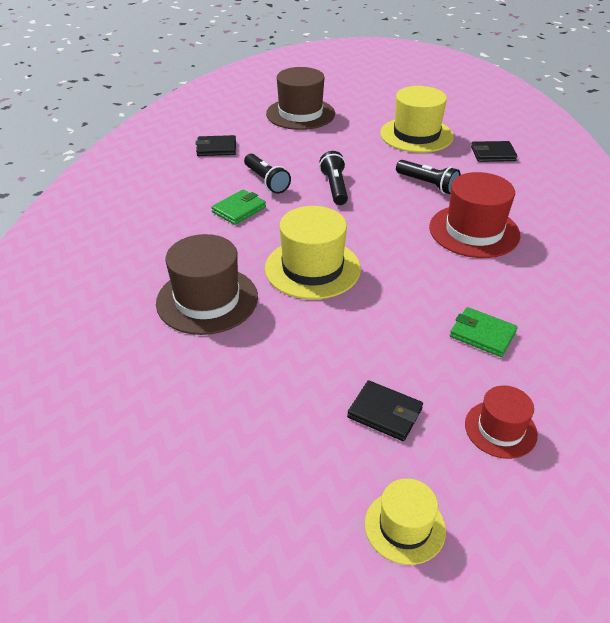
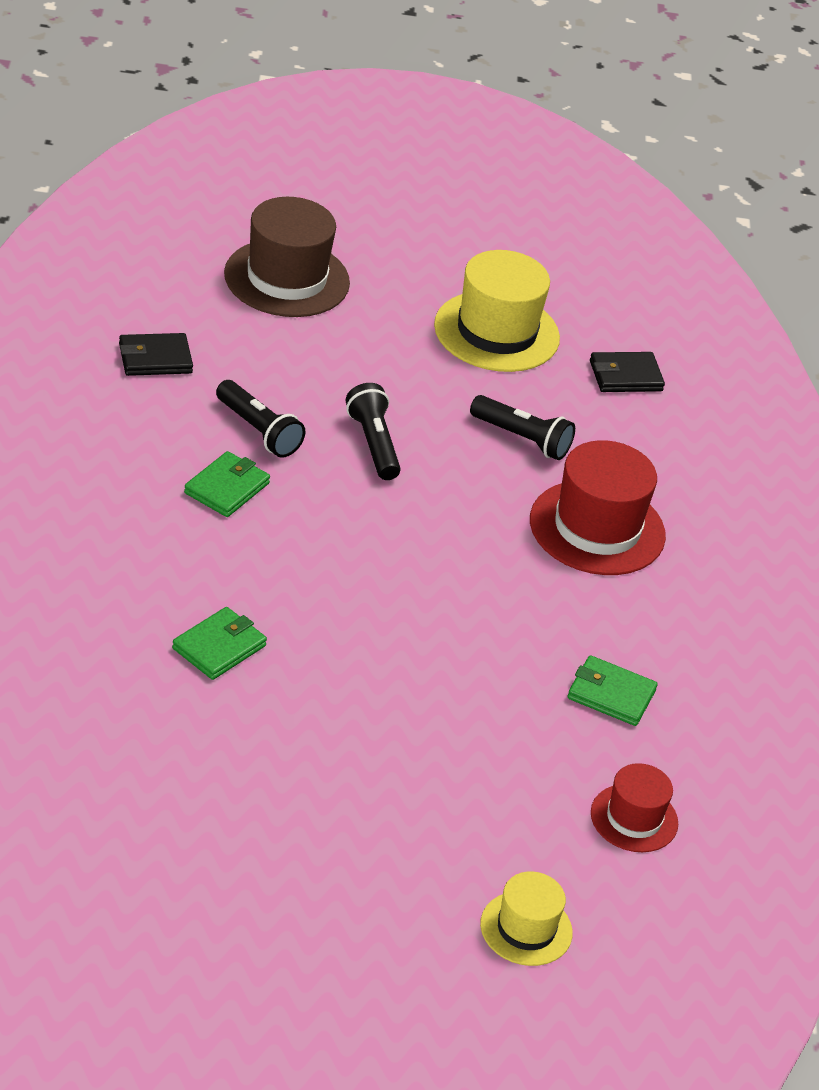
camera: 15 degrees left, 0 degrees up
brown hat [156,234,258,335] -> green wallet [172,607,267,680]
yellow hat [265,206,361,300] -> none
black wallet [347,380,423,441] -> none

